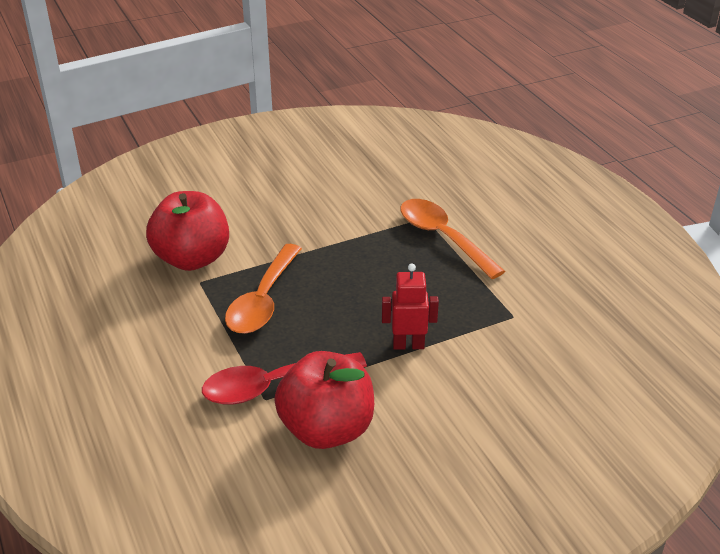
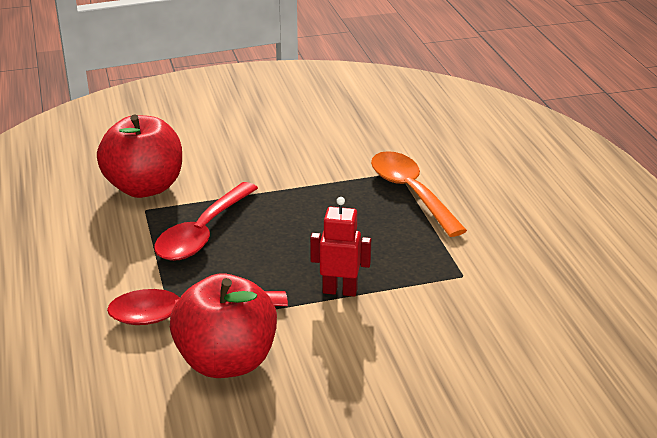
camera: 10 degrees right, 5 degrees down
orange spoon [225,244,302,334] -> red spoon [154,182,258,261]

